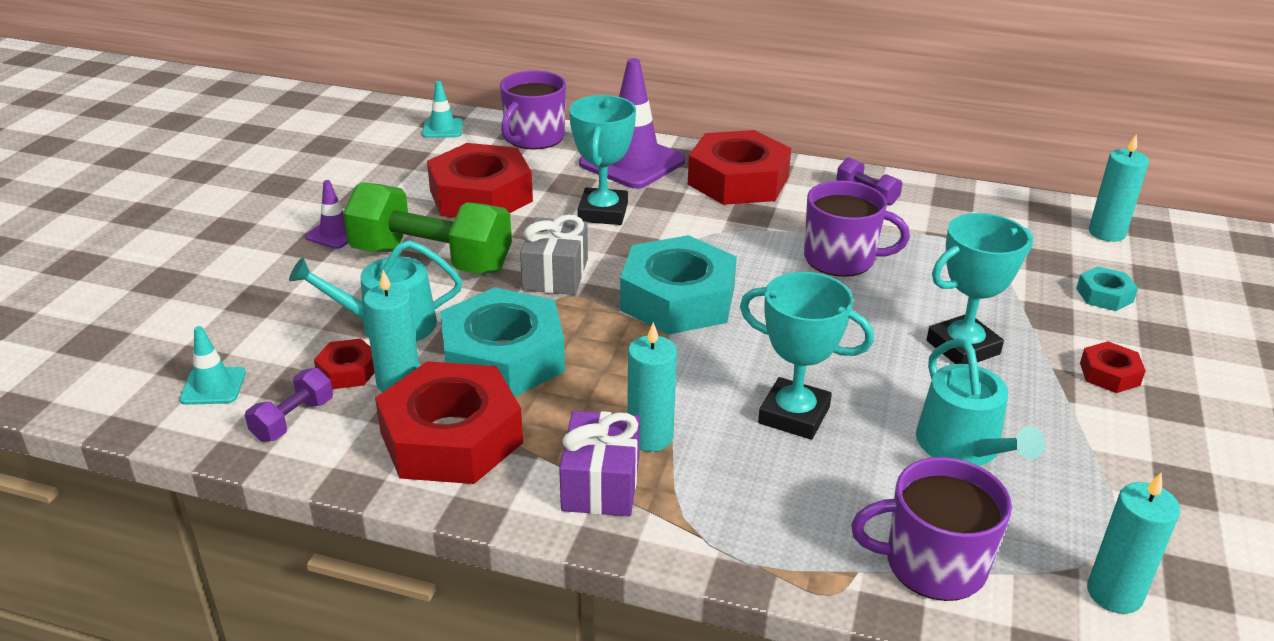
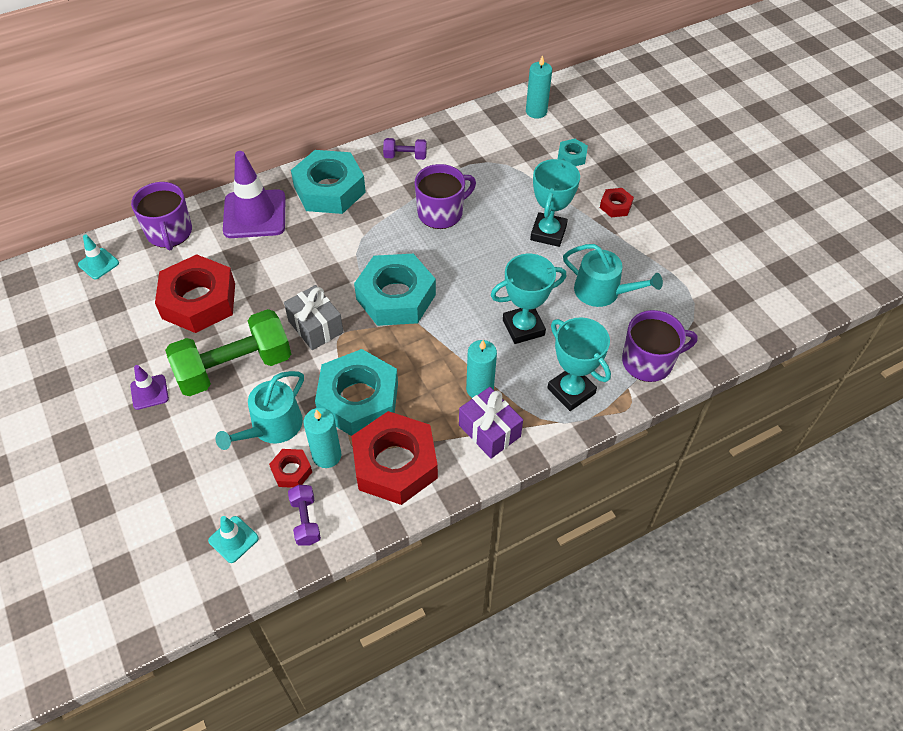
camera: 45 degrees left, 20 degrees up
turquoise trophy [569,95,636,225] -> turquoise trophy moved to [547,317,611,411]
red nut [688,130,791,205] -> turquoise nut [291,150,366,214]
purple mug [851,457,1012,601] -> purple mug turned 150 degrees counterclockwise [622,310,697,382]
turquoise candle [1087,473,1180,614] -> none

